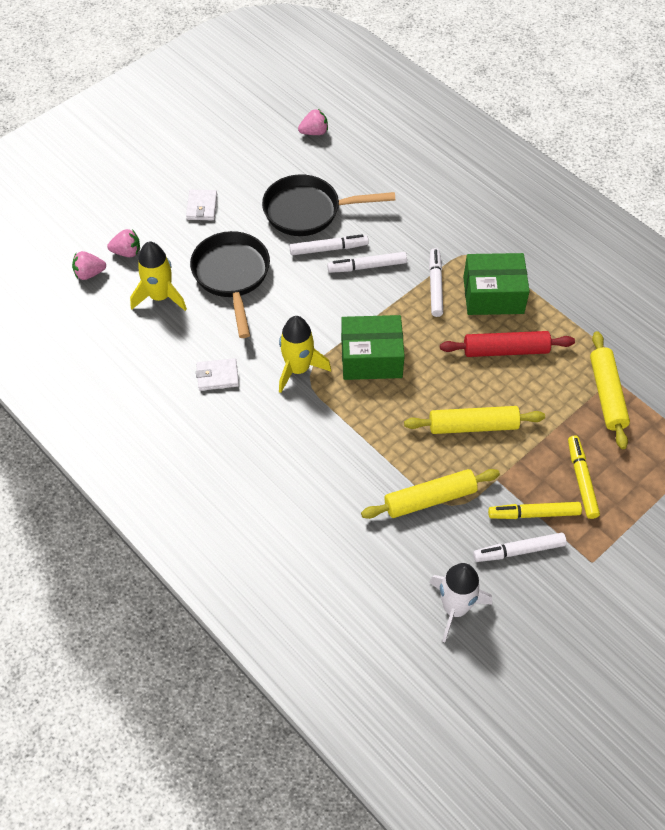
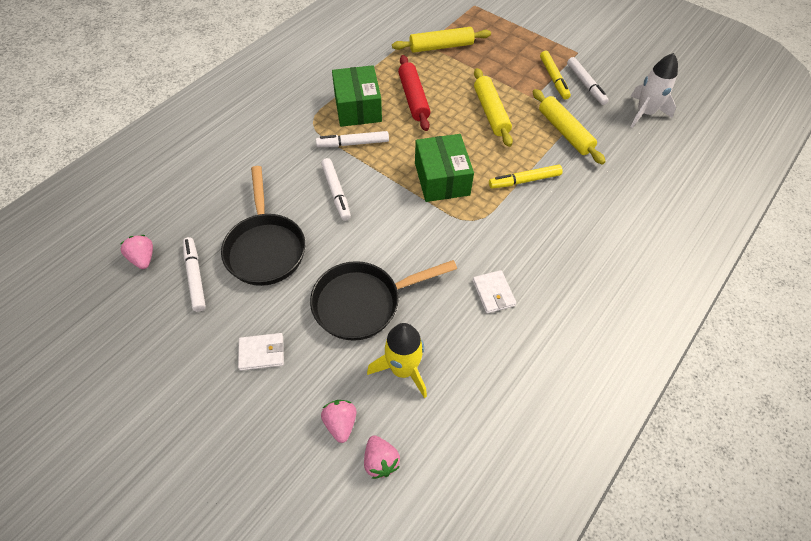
camera: 100 degrees left, 0 degrees up
yellow rocket [279,316,331,393] -> none
white marker [289,234,369,255] -> white marker moved to [183,237,206,312]
yellow marker [568,436,600,519] -> yellow marker moved to [489,165,563,189]

